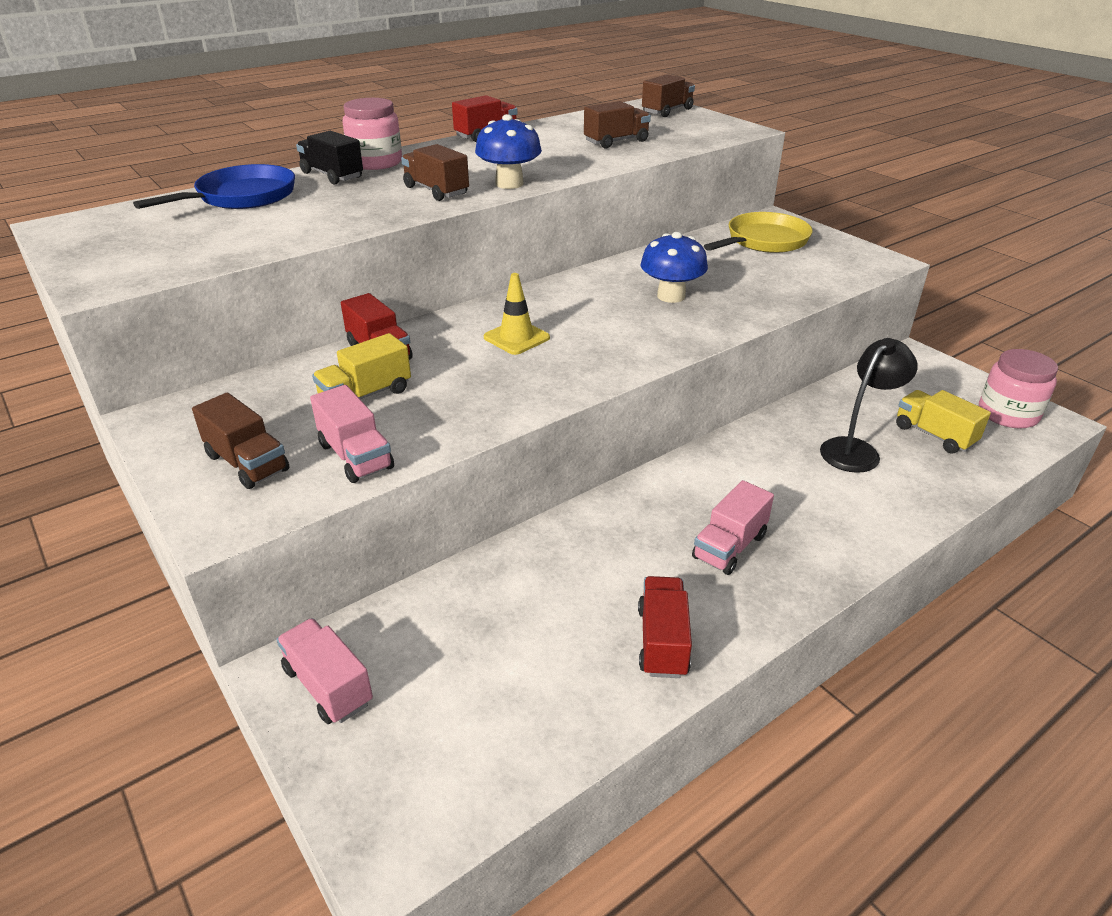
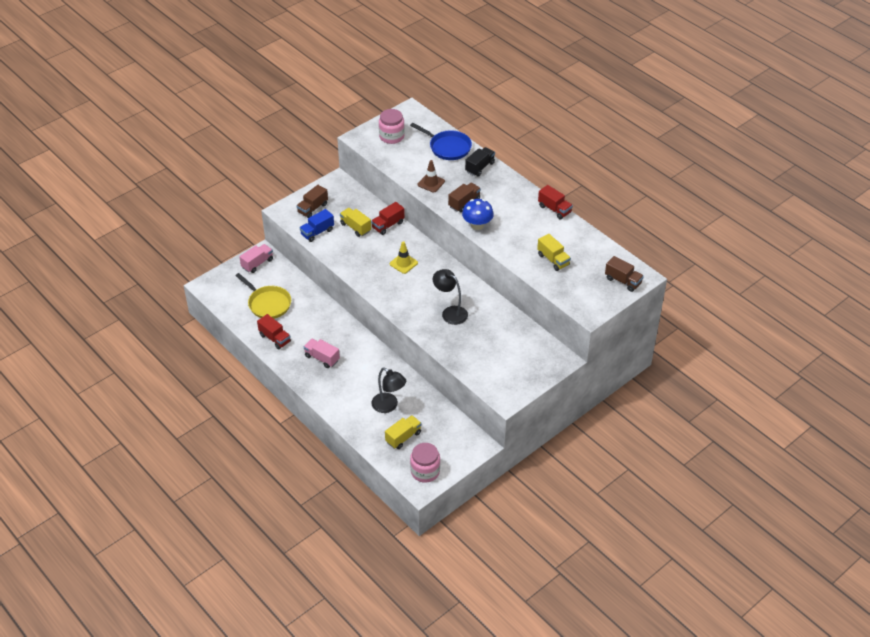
camera: 85 degrees right, 10 degrees up
pink truck [310,385,394,483] -> blue truck [300,209,334,242]
pink jar [343,98,402,170] -> pink jar moved to [379,109,405,144]
brown truck [584,101,651,148] -> yellow truck [537,234,571,271]
red truck [638,576,692,678] -> red truck turned 45 degrees clockwise [257,314,291,350]
blue mushroom [641,232,708,303] -> black lamp [433,269,468,325]
yellow pan [704,212,812,253] -> yellow pan moved to [235,273,291,319]
none -> brown traffic cone [418,160,445,193]

